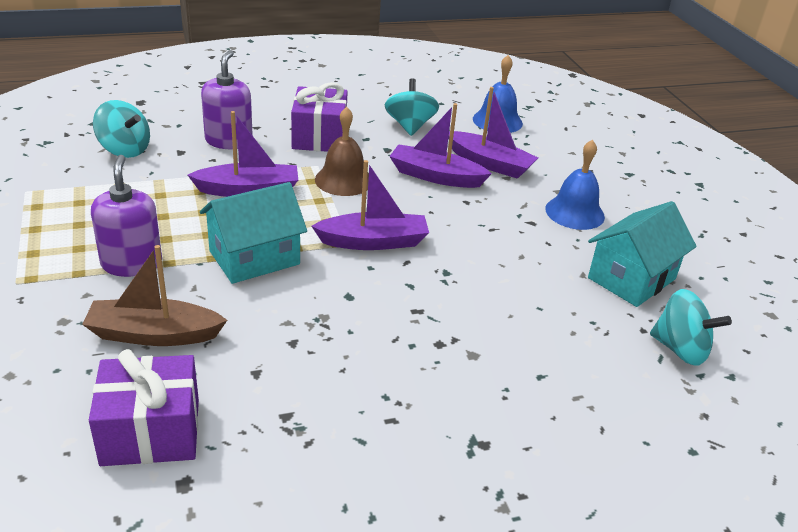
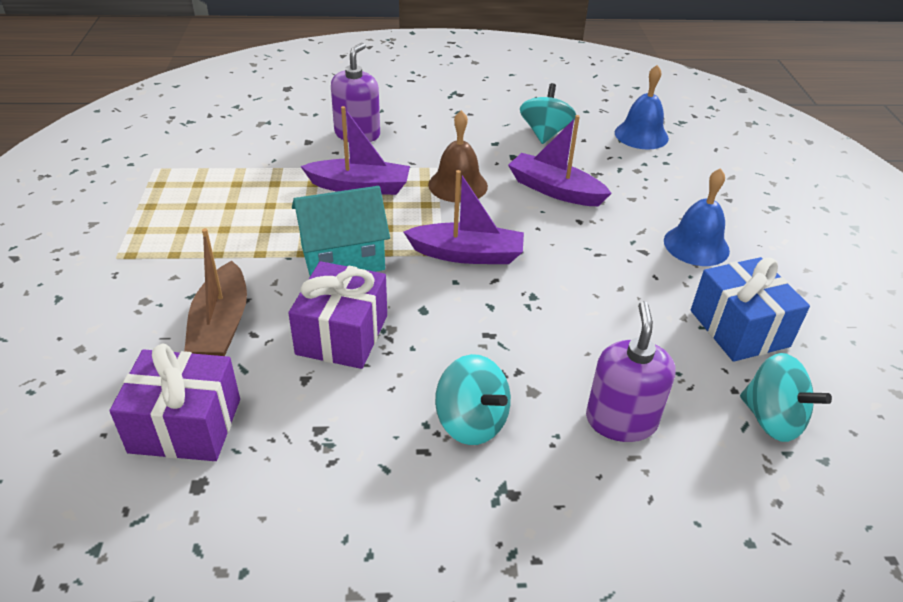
camera: 15 degrees right, 5 degrees up
brown boat [82,245,227,346] -> brown boat turned 105 degrees counterclockwise [184,228,247,356]
purple soap dispenser [91,155,162,277] -> purple soap dispenser moved to [586,301,676,442]
turquoise spinning top [93,100,150,158] -> turquoise spinning top moved to [435,354,511,445]
purple gift [291,82,348,152] -> purple gift moved to [288,261,387,369]
purple boat [448,87,538,179] -> none
turquoise house [588,201,697,307] -> blue gift [691,257,810,362]

